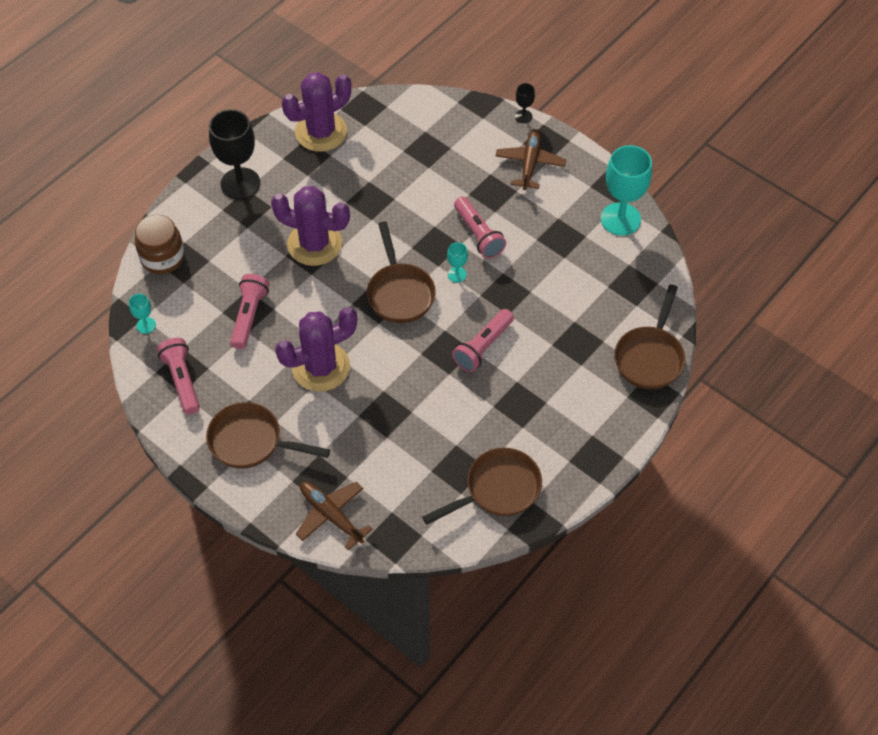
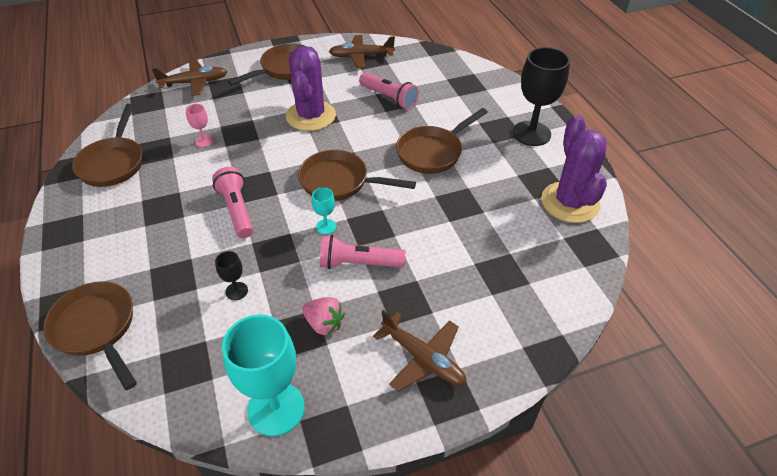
camera: 120 degrees right, 10 degrees down
turquoise goblet [129,294,156,334] -> none
brown jar [135,215,185,274] -> none
pink flashlight [157,338,200,415] -> brown plane [329,35,395,68]
purple cactus [271,186,350,266] -> brown pan [396,108,488,174]
black goblet [515,83,535,123] -> black goblet moved to [215,251,248,300]
none -> pink goblet [186,104,213,147]
none -> pink strawberry [302,297,345,335]

